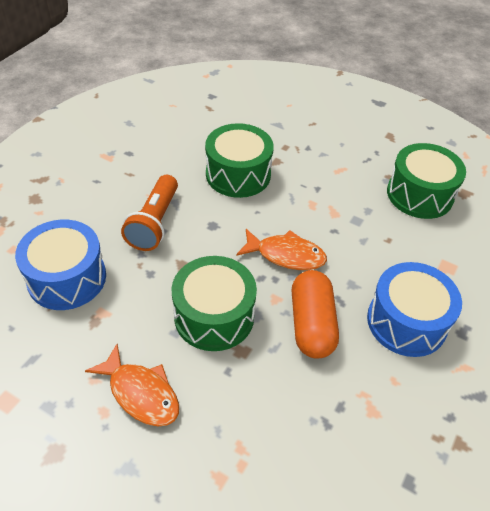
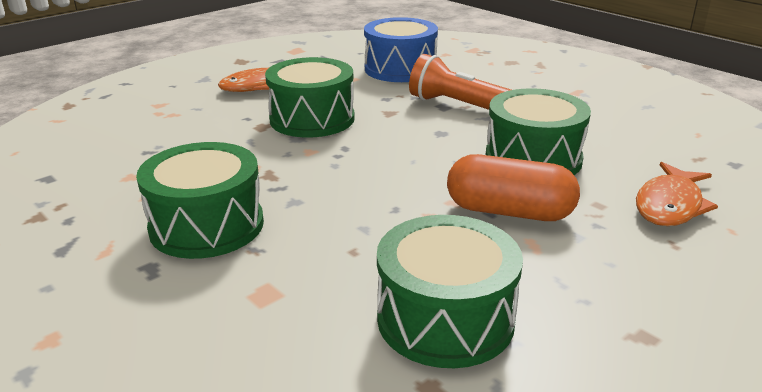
camera: 110 degrees right, 20 degrees down
orange fish [236,229,327,270] -> orange fish moved to [636,162,718,226]
orange capsule [291,270,339,359] -> orange capsule moved to [447,154,580,221]
blue drum [367,262,462,357] -> green drum [136,142,264,259]

